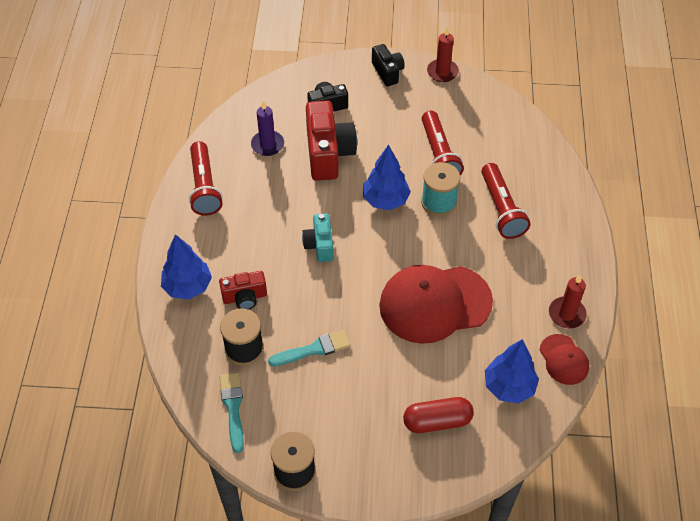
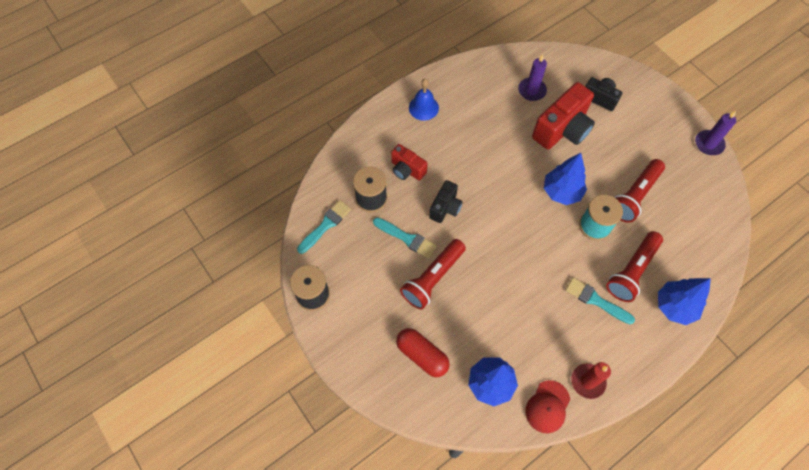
camera: 50 degrees right, 10 degrees up
blue tree [161,234,212,299] -> blue tree moved to [658,278,711,325]
red flashlight [189,141,223,216] -> red flashlight moved to [400,239,466,309]
turquoise camera [302,213,333,262] -> none
black camera [372,44,405,86] -> black camera moved to [429,180,463,223]
red cap [379,265,493,344] -> none
red candle [427,27,459,82] -> purple candle [695,111,736,155]
none -> blue bell [409,79,439,121]
none -> turquoise brush [565,277,635,324]

